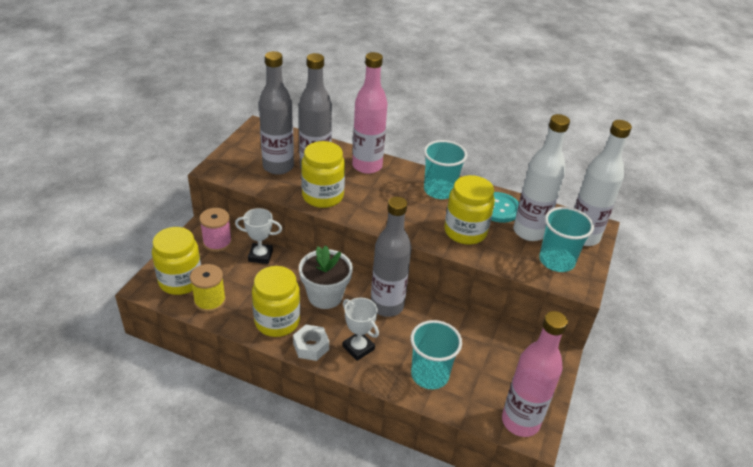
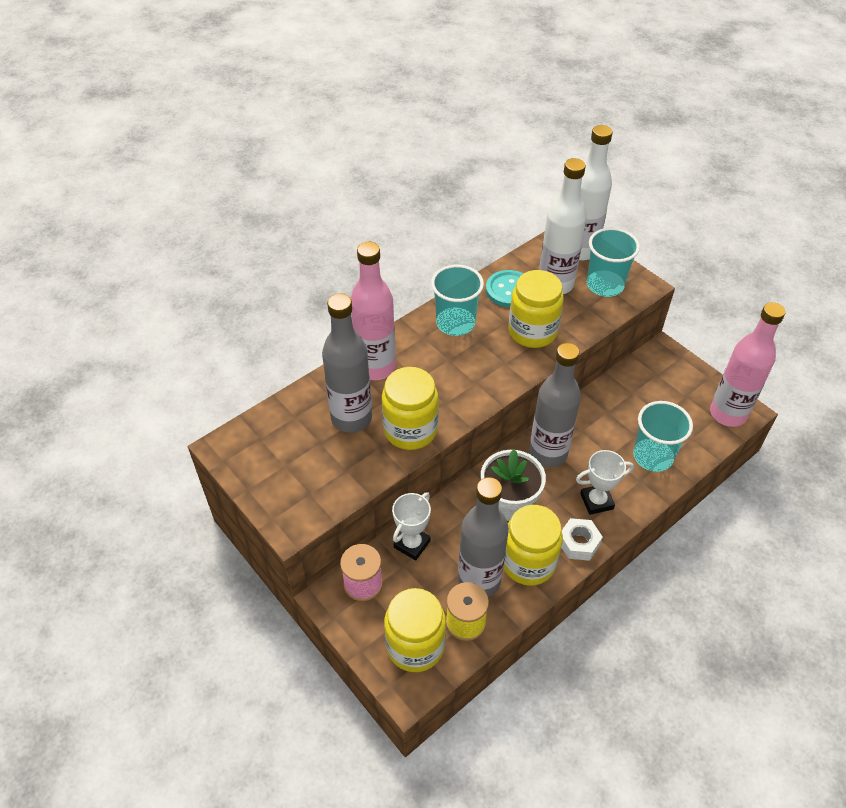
camera: 60 degrees left, 10 degrees up
grey bottle [259,51,294,175] -> grey bottle moved to [458,477,509,597]

